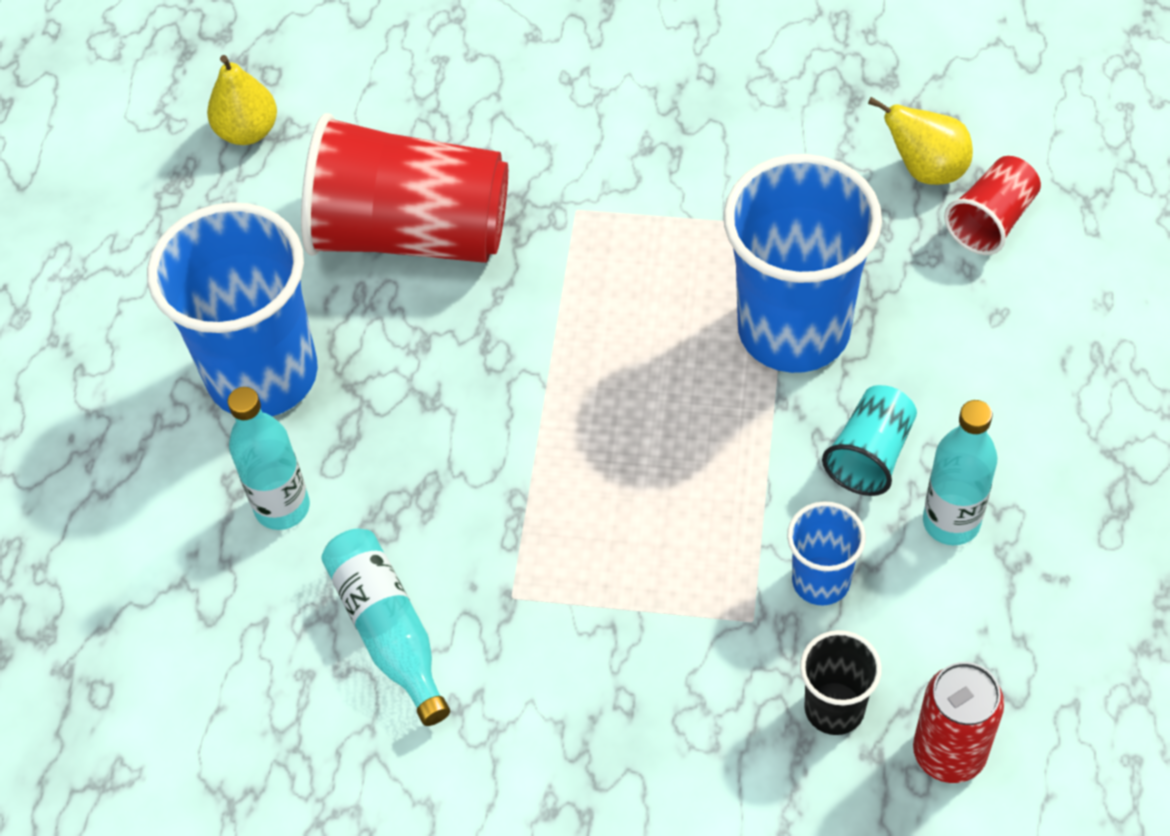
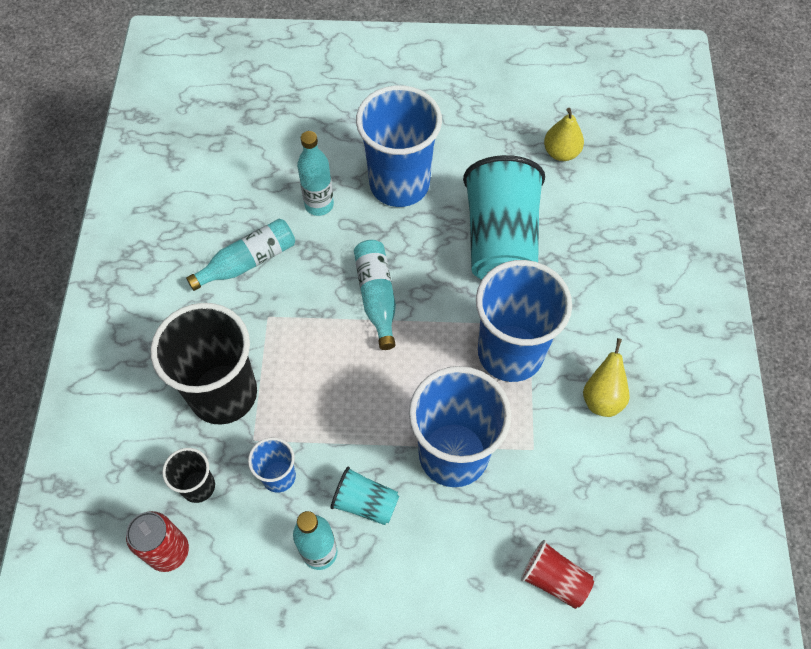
camera: 80 degrees right, 5 degrees up
red cup [301,113,508,263] -> turquoise cup [463,155,545,280]
yellow pear [868,97,973,185] -> yellow pear moved to [583,338,630,417]
none -> black cup [151,303,257,425]
none -> turquoise bottle [354,240,396,350]
none -> blue cup [476,260,572,382]

